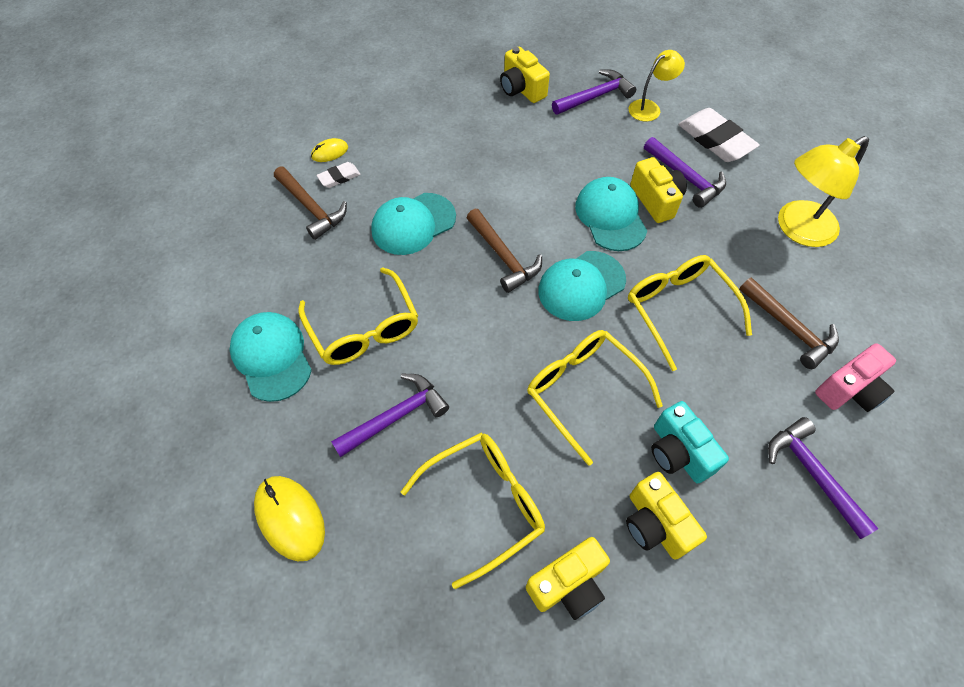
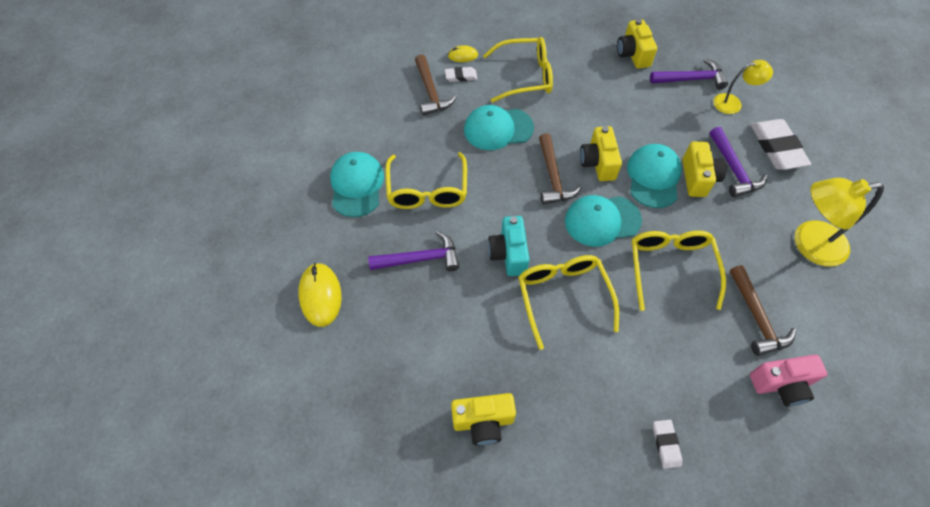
camera: 25 degrees right, 0 degrees up
yellow glasses [401,433,545,589] -> yellow glasses moved to [483,37,553,103]
yellow camera [626,472,707,560] -> yellow camera moved to [580,126,622,181]
turquoise camera [651,401,729,483] -> turquoise camera moved to [488,216,530,276]
purple hammer [768,417,878,539] -> none
none -> white eraser [653,420,682,469]

